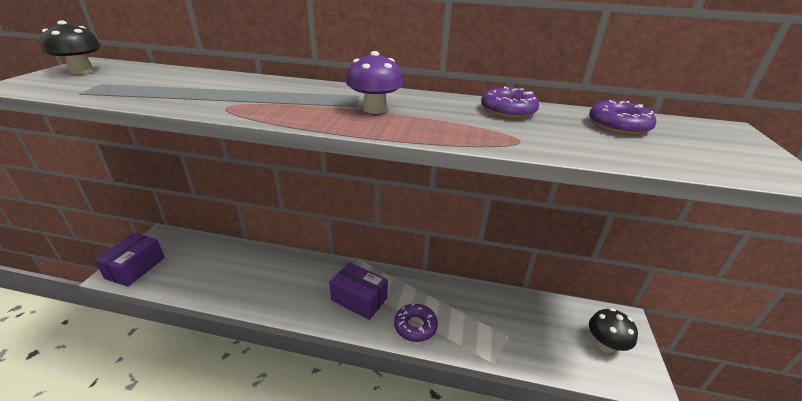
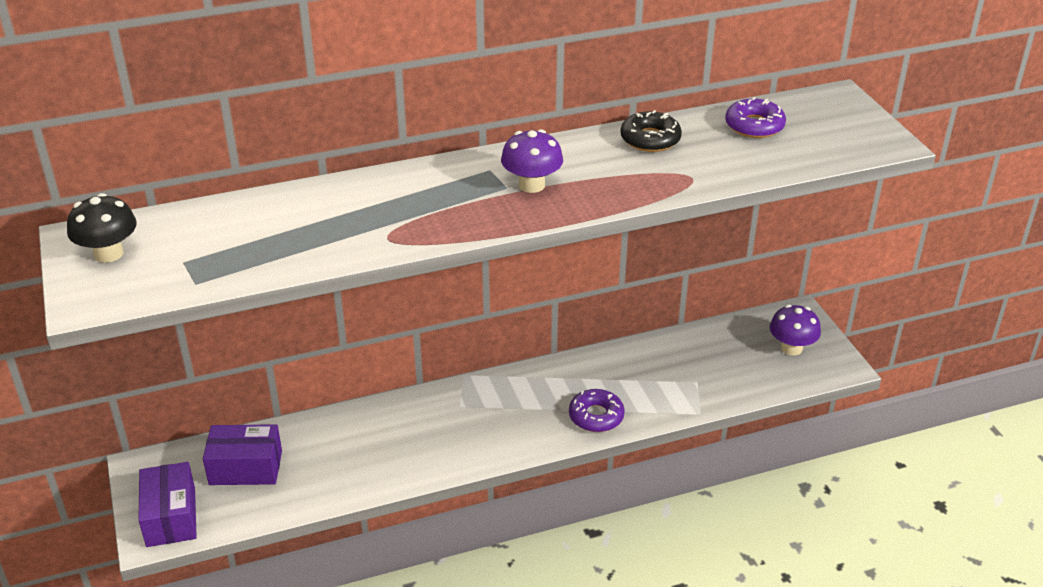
camera: 30 degrees left, 5 degrees up
purple box [329,262,388,320] -> purple box moved to [203,424,282,485]
purple donut [481,87,539,119] -> black donut [621,110,682,152]
black mushroom [589,308,638,353] -> purple mushroom [770,305,821,355]

